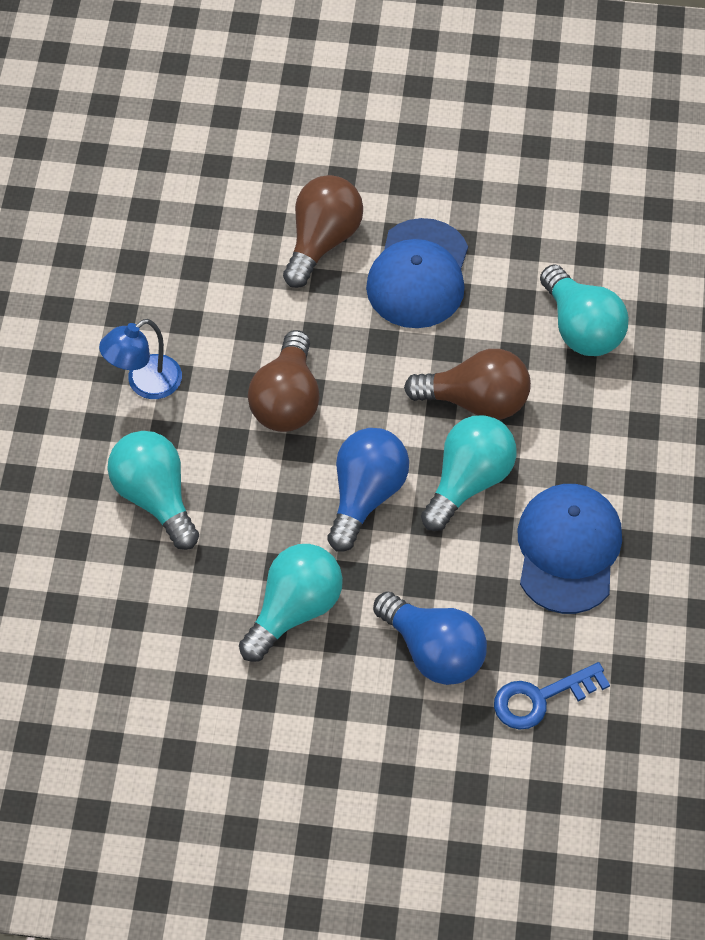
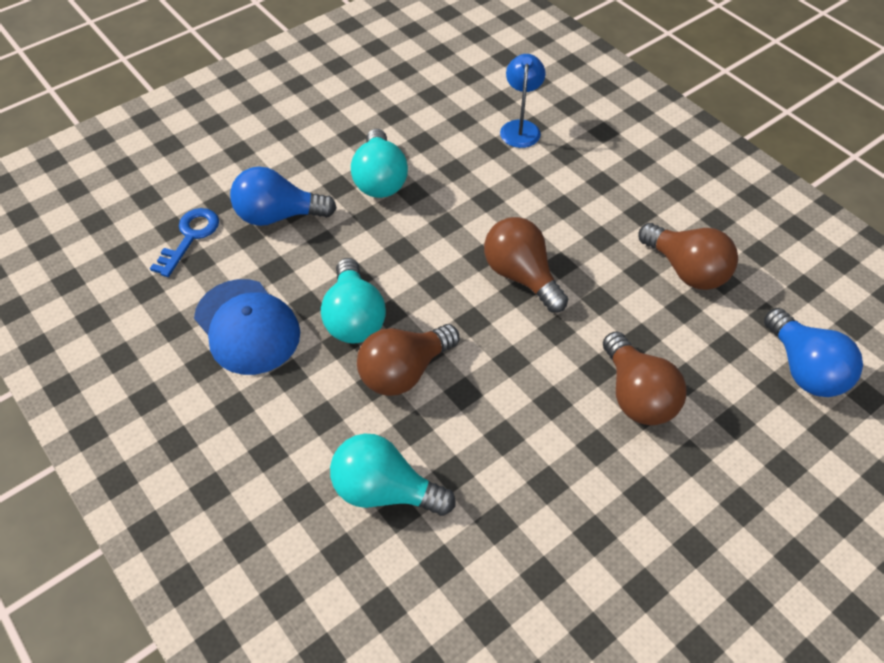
camera: 135 degrees right, 5 degrees down
blue lamp [99,319,182,399] -> blue lamp moved to [500,54,546,148]
turquoise light bulb [107,431,199,550] -> none
blue light bulb [327,428,409,552] -> blue light bulb moved to [764,308,863,397]
blue cap [366,218,468,328] -> none
none -> brown light bulb [638,223,738,290]

